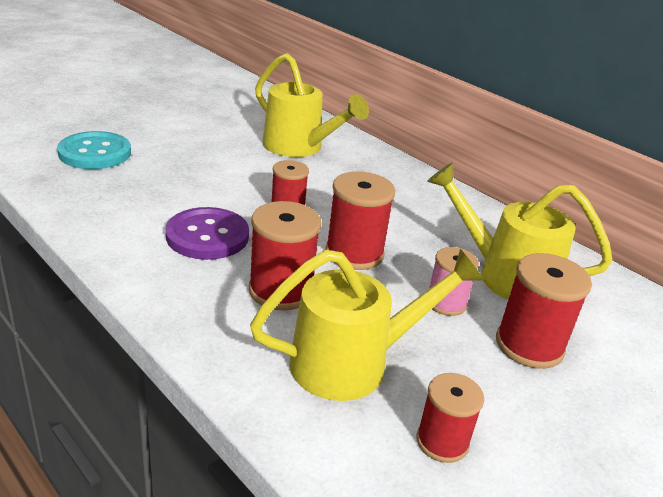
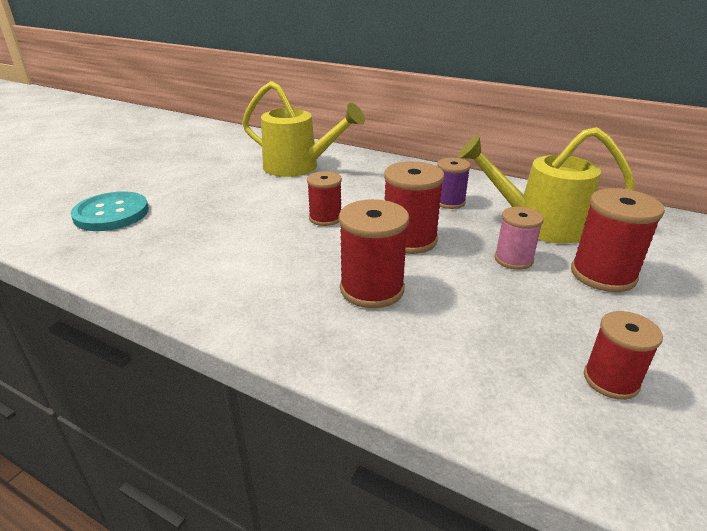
camera: 15 degrees left, 0 degrees up
purple button [166,207,249,260] -> none
yellow watering can [250,249,485,401] -> none
none -> purple spool [437,158,471,209]

